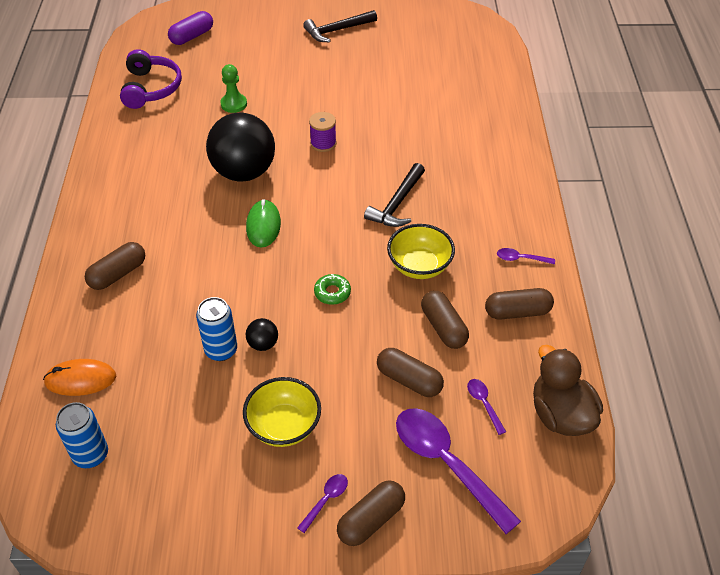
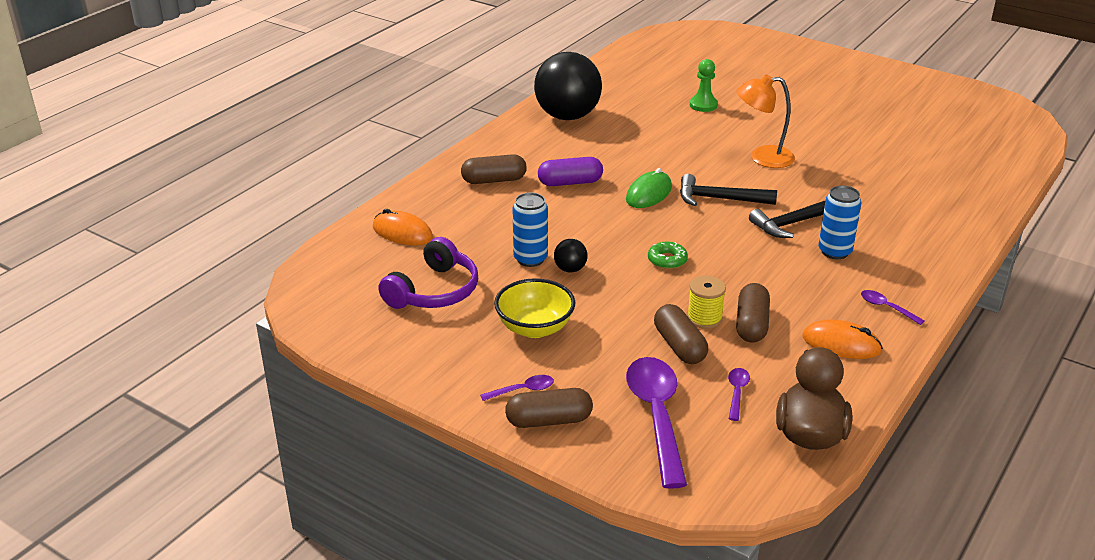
camera: 35 degrees right, 15 degrees down
blue can [56,402,108,468] -> blue can moved to [819,186,862,259]
purple headphones [120,49,182,109] -> purple headphones moved to [378,237,478,309]
purple capsule [168,11,213,45] -> purple capsule moved to [538,157,603,186]
black ball [206,112,275,182] -> black ball moved to [534,52,602,120]
black hammer [303,10,377,42] -> black hammer moved to [680,174,777,206]
purple spool [309,112,336,152] -> orange lamp [737,75,795,168]
yellow bowl [387,224,455,279] -> none
brown capsule [485,288,554,320] -> orange mouse [803,319,883,359]
none -> yellow spool [687,276,726,329]

